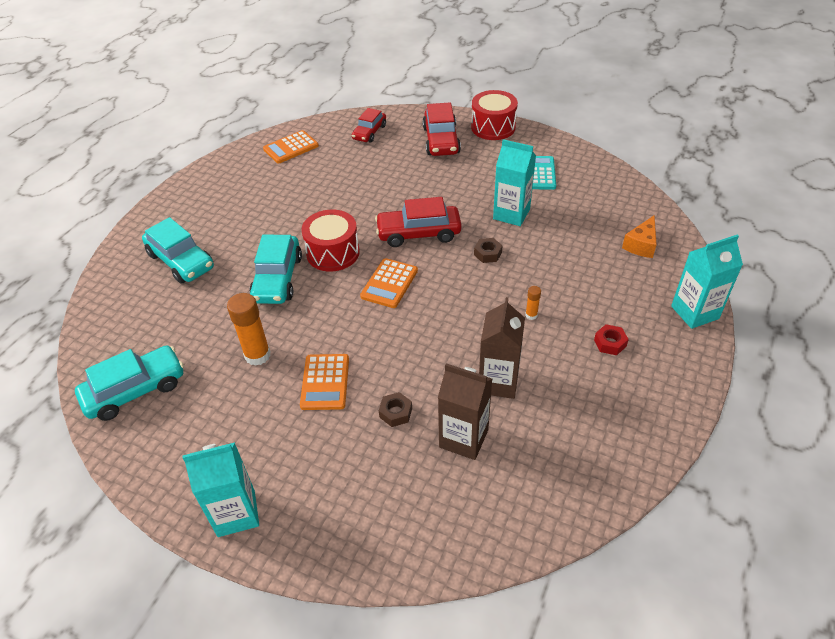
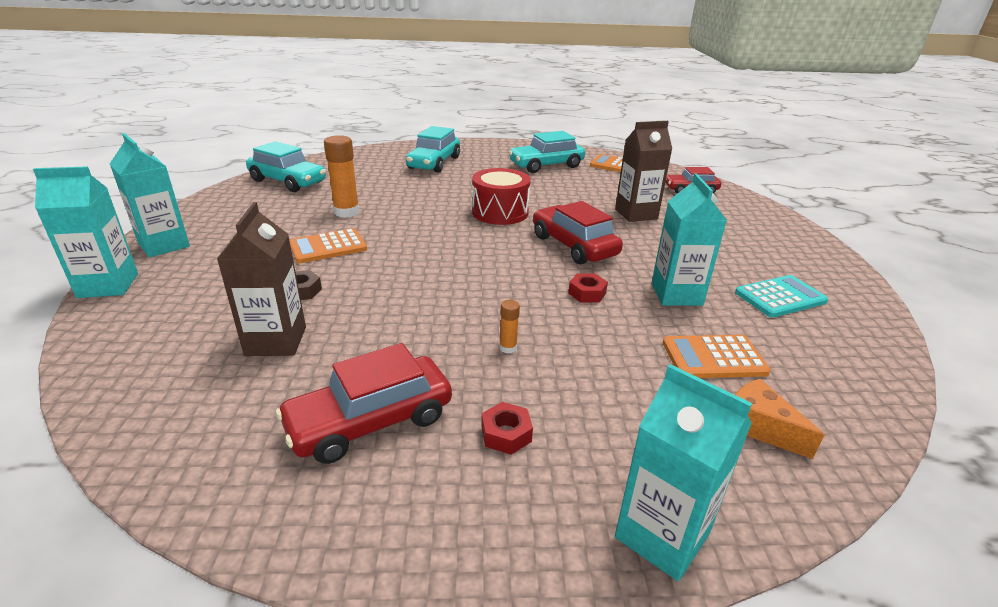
camera: 60 degrees right, 15 degrees down
turquoise car [249,235,302,304] -> turquoise car moved to [508,131,585,173]
orange calculator [360,258,418,308] -> orange calculator moved to [663,335,771,378]
red car [422,102,461,156] -> red car moved to [276,343,452,464]
red drum [471,90,518,140] -> none
brown nut [474,238,503,263] -> red nut [568,273,608,303]
brown carton [479,297,525,399] -> brown carton moved to [615,121,672,222]
orange cheese [622,215,657,258] -> orange cheese turned 45 degrees clockwise [735,379,825,459]
none -> turquoise carton [33,166,138,298]

